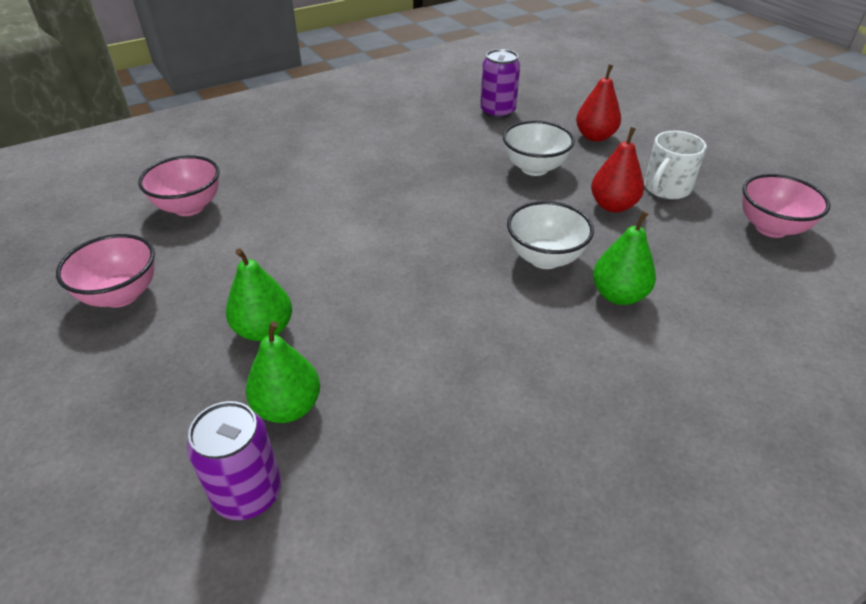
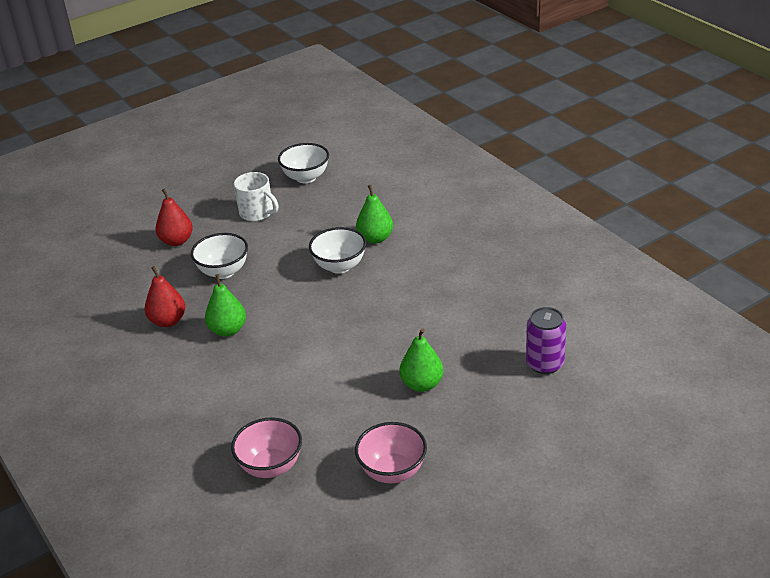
camera: 90 degrees left, 5 degrees down
green pear [246,321,320,423] -> green pear moved to [205,274,246,336]
purple can [480,49,520,119] -> none
red pear [591,127,644,212] -> red pear moved to [145,266,185,327]
pink bowl [742,174,830,238] -> white bowl [278,143,329,183]

